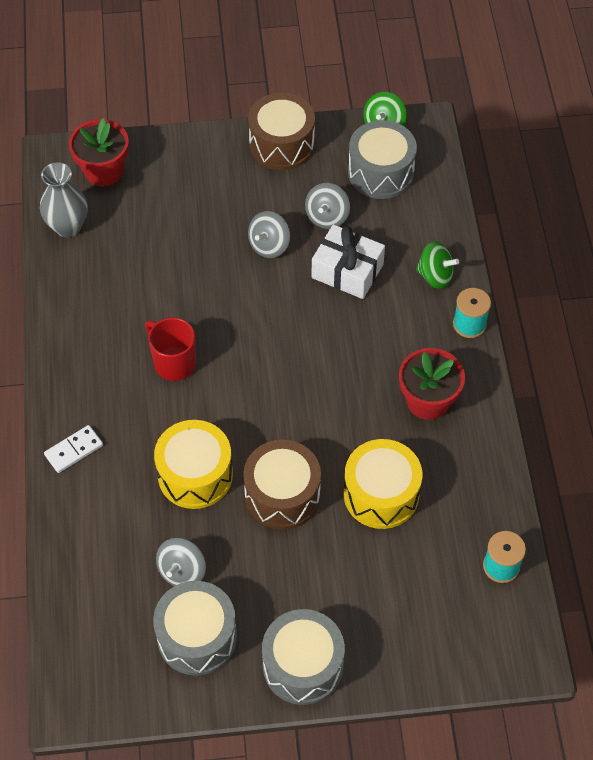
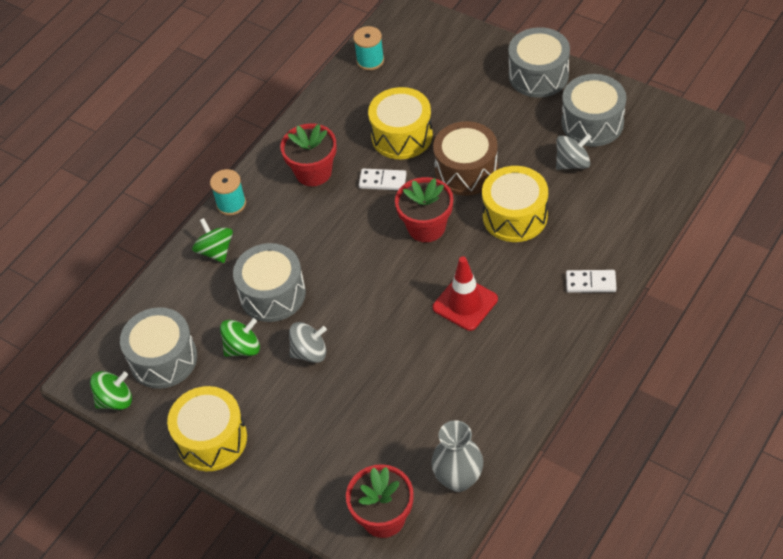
camera: 135 degrees left, 5 degrees down
red mug [145,318,196,381] -> red traffic cone [433,256,498,331]
brown drum [248,92,315,170] -> yellow drum [167,386,247,471]
grey spinning top [305,183,350,229] -> green spinning top [220,318,260,357]
white gift [311,224,385,299] -> grey drum [233,243,306,322]
none -> white domino [359,169,407,190]
none -> red flower pot [395,177,453,242]

